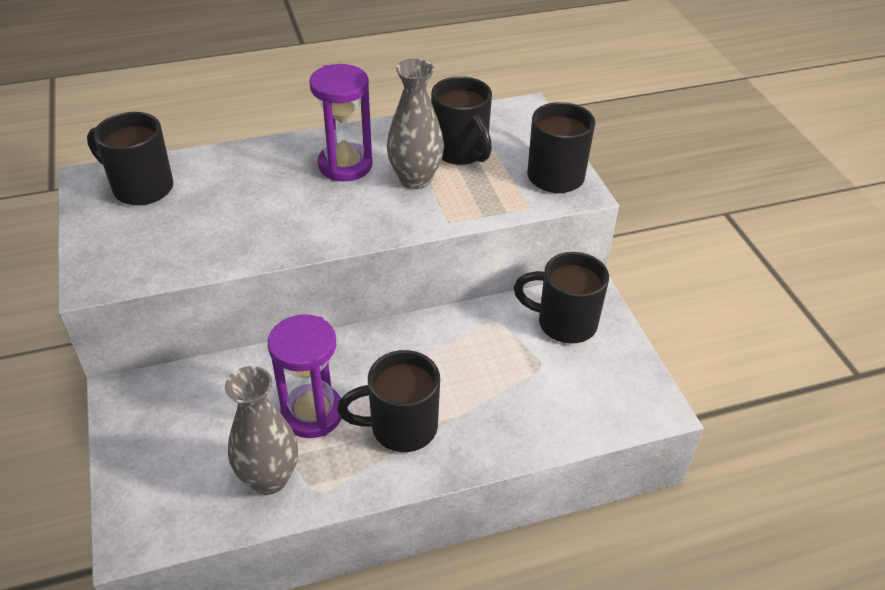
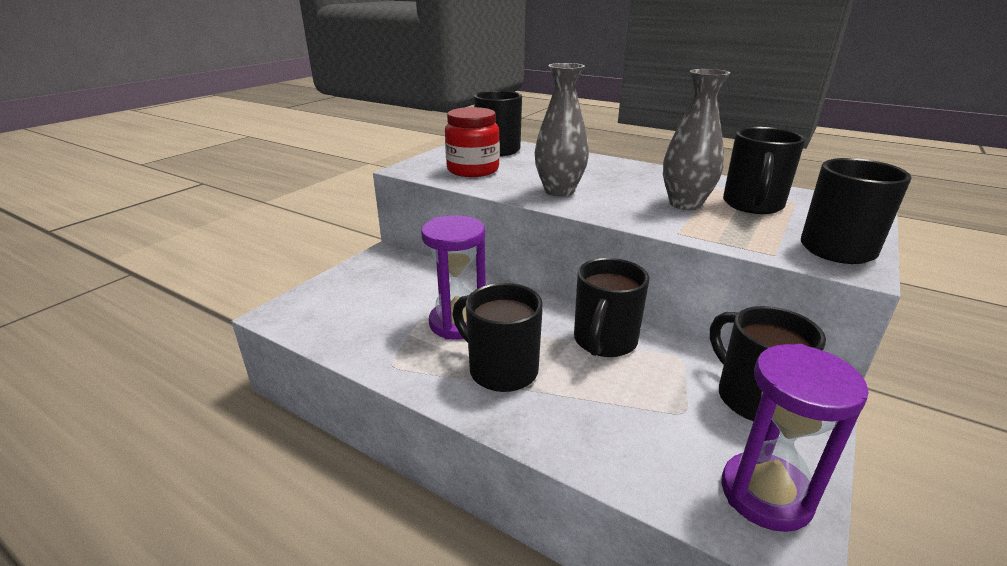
camera: 50 degrees right, 15 degrees down
grey vase [225,366,298,495] -> grey vase moved to [535,63,589,197]
purple hourglass [309,64,373,181] -> purple hourglass moved to [721,344,869,532]
none -> red jar [445,107,500,177]
none -> black mug [574,258,649,357]

